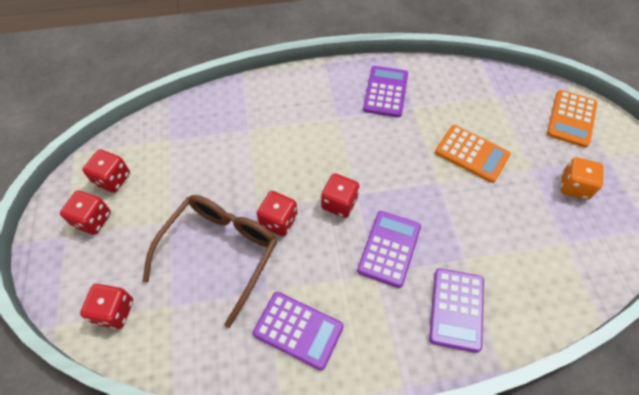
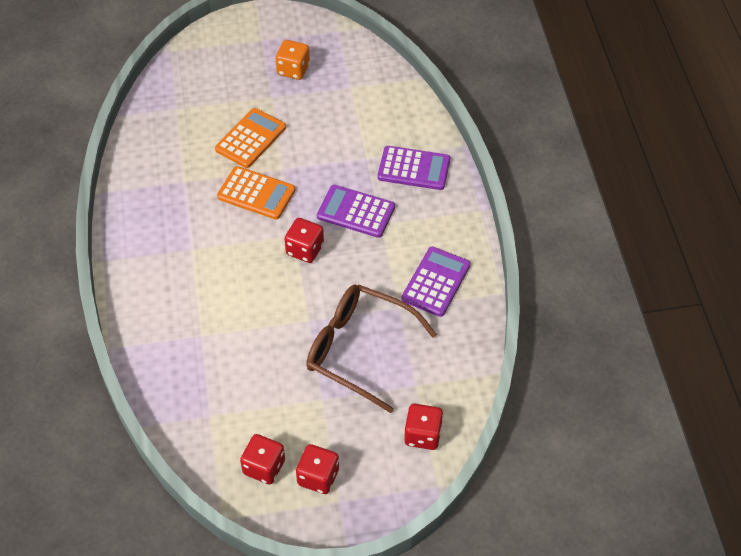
camera: 90 degrees left, 5 degrees down
red dice [257,191,298,236] -> none
purple calculator [363,66,408,117] -> none
orange calculator [547,90,597,148] -> orange calculator moved to [217,166,295,219]

